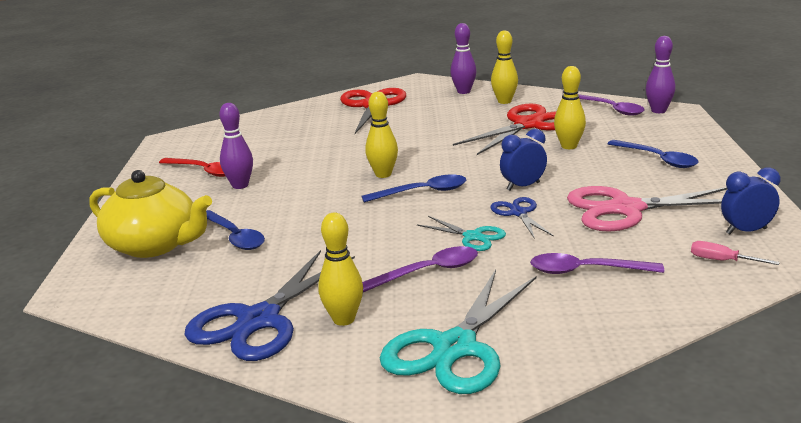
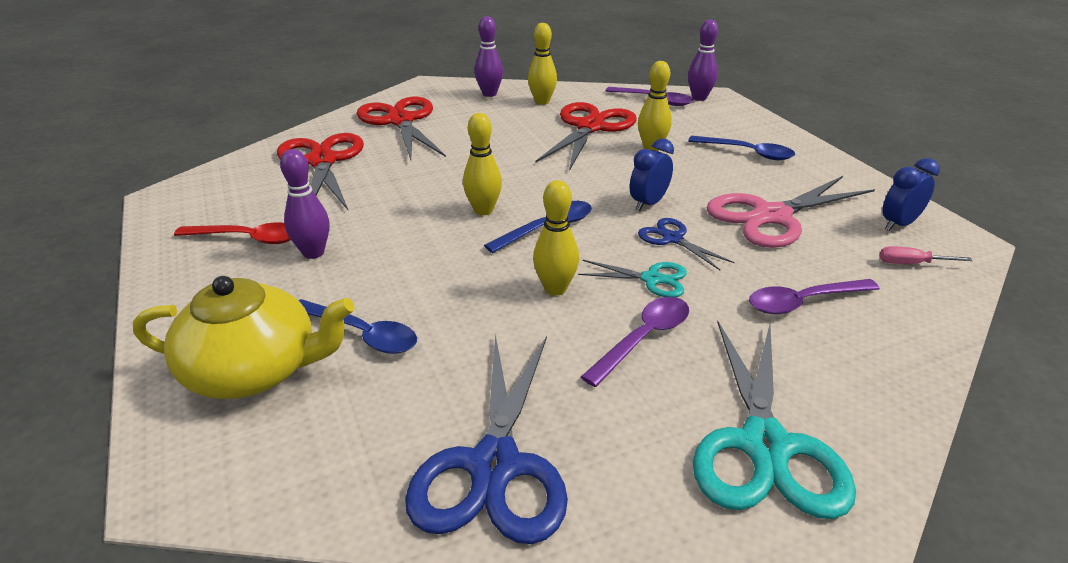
camera: 25 degrees left, 10 degrees up
yellow bowling pin [318,213,363,326] -> yellow bowling pin moved to [533,180,579,296]
none -> red scissors [277,133,364,210]

